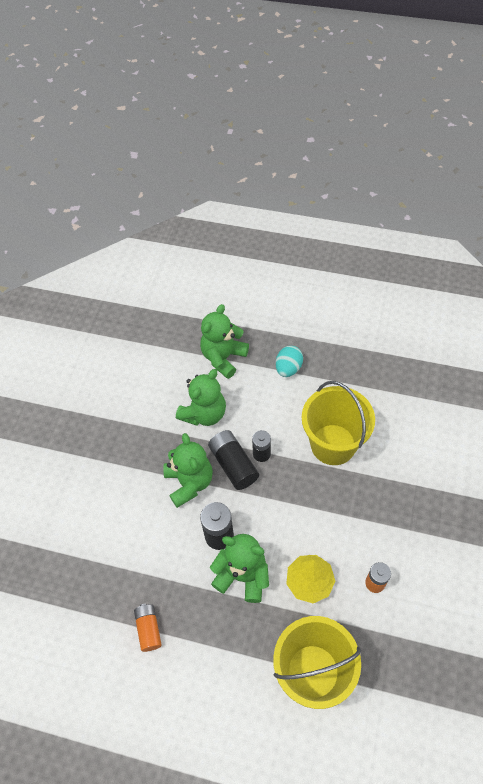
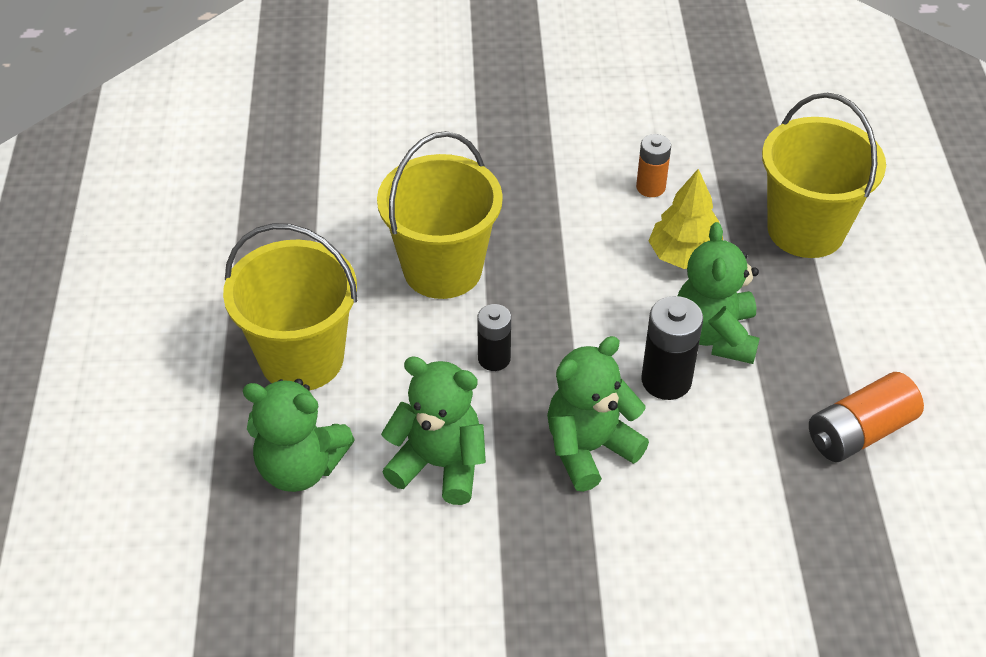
camera: 110 degrees left, 10 degrees down
orange battery [134,604,162,652] -> orange battery [809,372,924,462], size x1.52
black battery [208,430,259,490] -> none
turquoise egg [276,346,303,377] -> yellow bucket [223,223,358,390]

